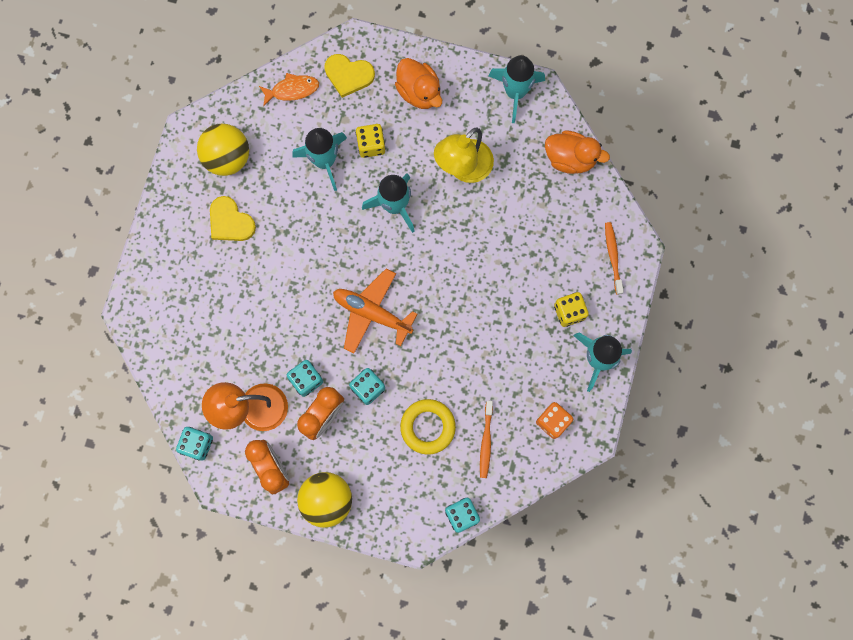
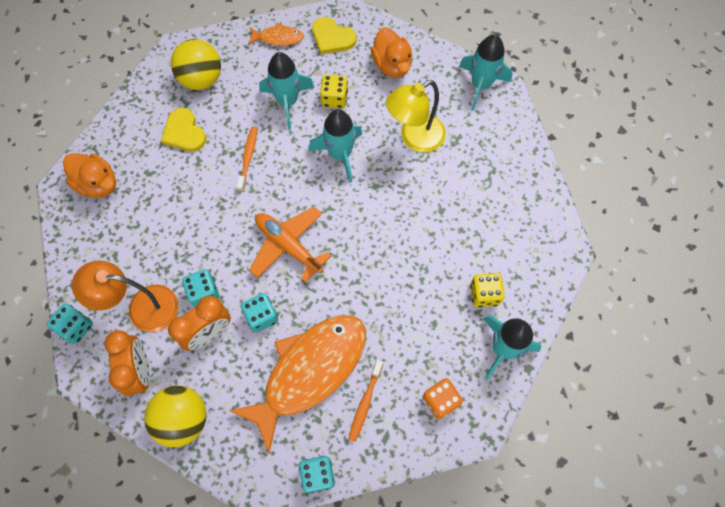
camera: 15 degrees right, 10 degrees down
yellow ring [400,399,456,455] -> orange fish [229,315,366,453]
orange duck [545,130,610,174] -> orange duck moved to [63,153,116,198]
orange toothbrush [605,222,624,295] -> orange toothbrush moved to [236,127,257,192]

